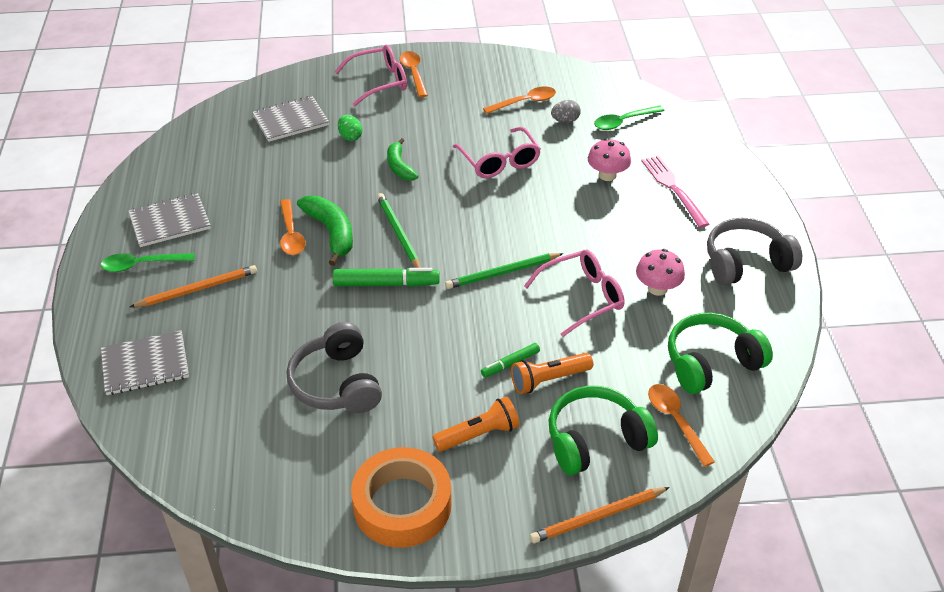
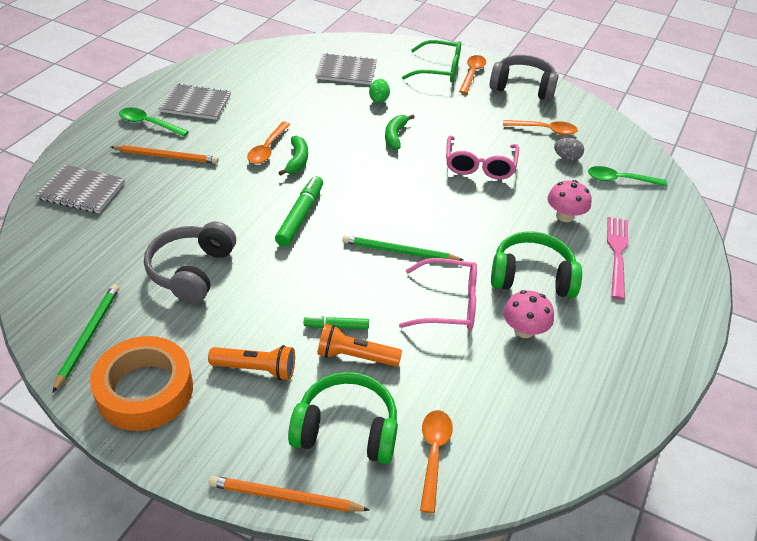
camera: 30 degrees right, 0 degrees up
green banana [297,196,353,266] -> green banana [278,136,308,176], size x0.67
green marker [333,268,440,287] -> green marker turned 105 degrees counterclockwise [275,176,323,247]
pink glasses [335,45,407,106] -> green glasses [402,40,461,83]
green pencil [377,193,421,268] -> green pencil moved to [52,284,119,393]
green headphones [668,313,773,394] -> green headphones moved to [491,231,582,298]
grey headphones [707,218,802,285] -> grey headphones moved to [489,55,558,101]

